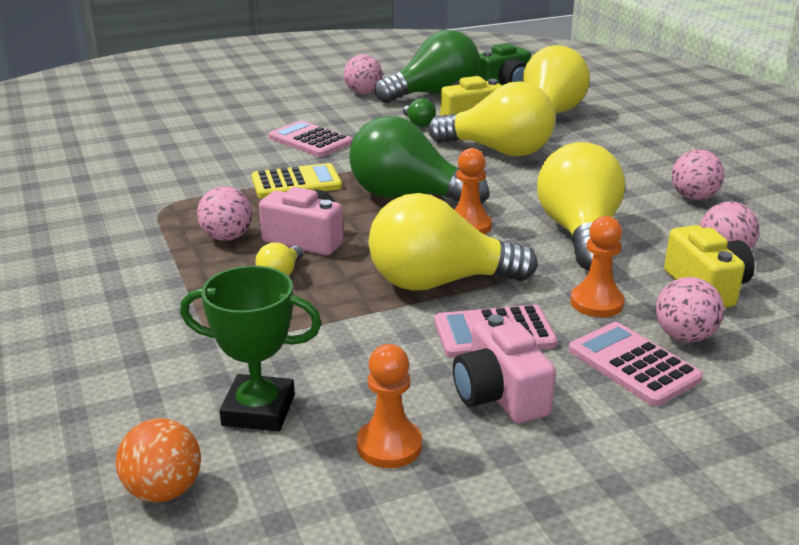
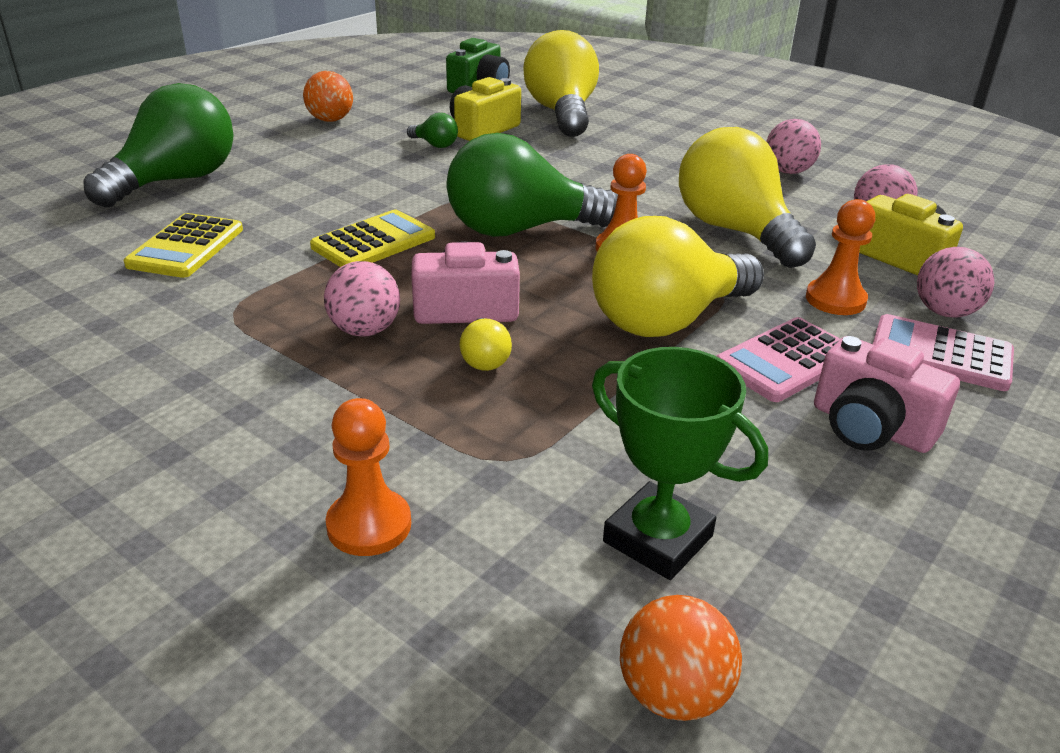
camera: 30 degrees left, 5 degrees up
green trophy [180,266,322,431] -> green trophy turned 60 degrees clockwise [592,347,768,580]
pink calculator [269,121,352,157] -> none
pink ball [344,54,383,94] -> orange ball [303,71,353,122]
orange pawn [357,344,422,468] -> orange pawn moved to [326,398,411,556]
green light bulb [375,30,480,103] -> green light bulb moved to [83,83,234,208]
yellow light bulb [428,81,555,157] -> none
none -> yellow calculator [124,213,243,278]

